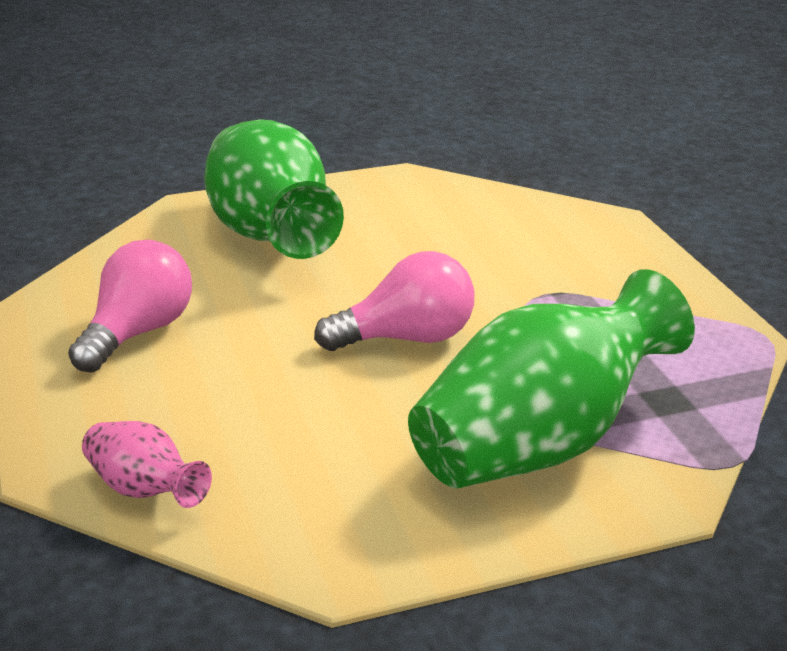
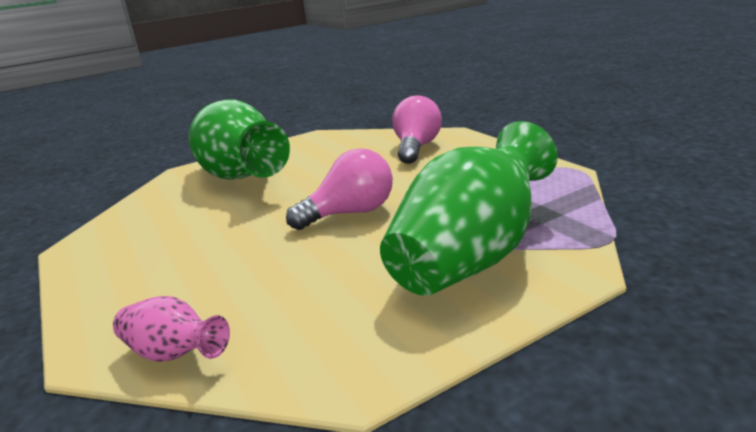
camera: 10 degrees left, 5 degrees down
pink light bulb [68,239,192,373] -> pink light bulb moved to [392,95,442,164]

